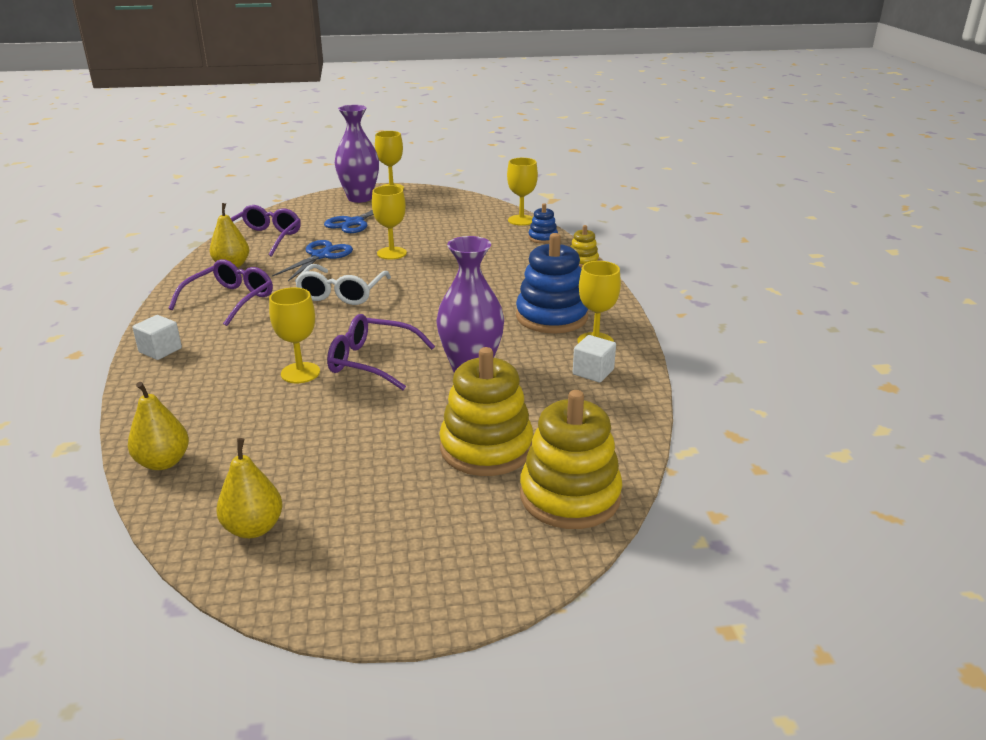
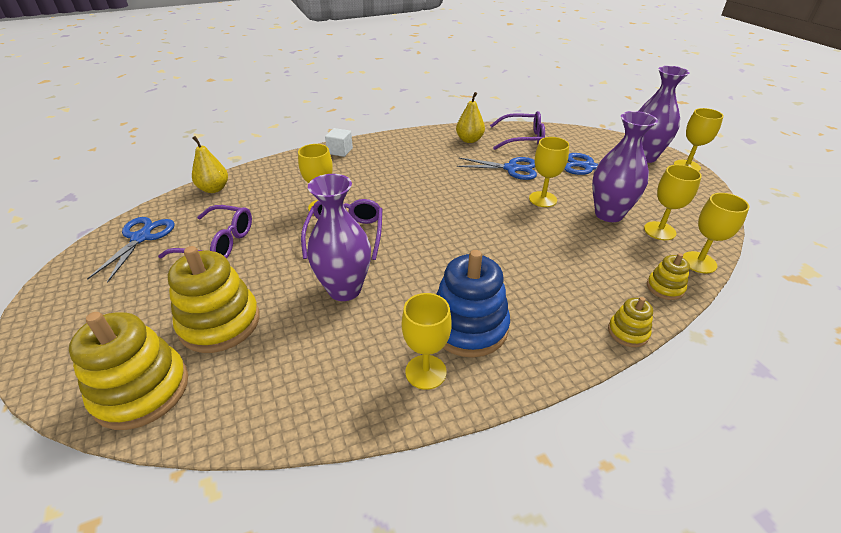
camera: 75 degrees right, 10 degrees up
purple glasses [169,259,273,326] -> purple glasses moved to [158,205,252,259]
yellow pear [217,438,283,538] -> blue scissors [87,217,175,283]
white glasses [295,264,391,305] -> none
blue stacking toy [528,203,558,244] -> yellow stacking toy [647,253,690,300]
white cube [573,335,616,383] -> none
none -> purple vase [592,111,658,222]
none -> yellow goblet [644,165,702,240]

